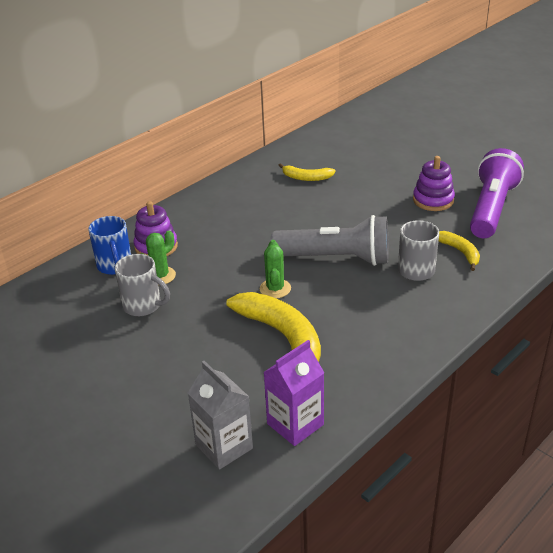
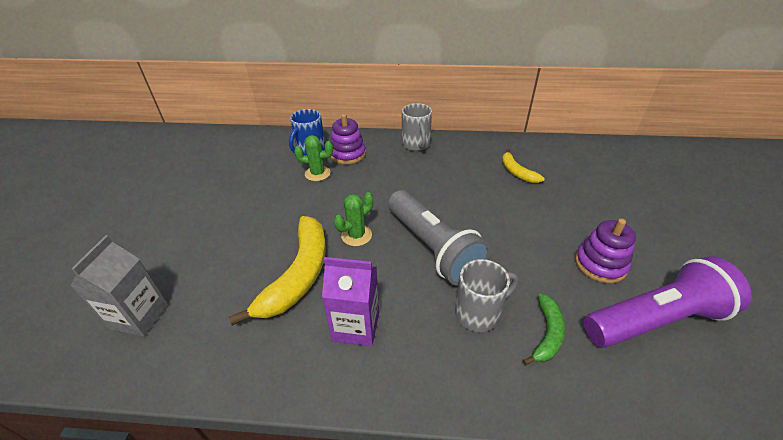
camera: 50 degrees right, 5 degrees up
grey mug [115,254,170,316] -> grey mug moved to [402,103,432,151]
purple carton [264,340,324,446] -> purple carton moved to [322,257,379,346]
yellow banana [439,231,480,271] -> green banana [523,294,565,365]

